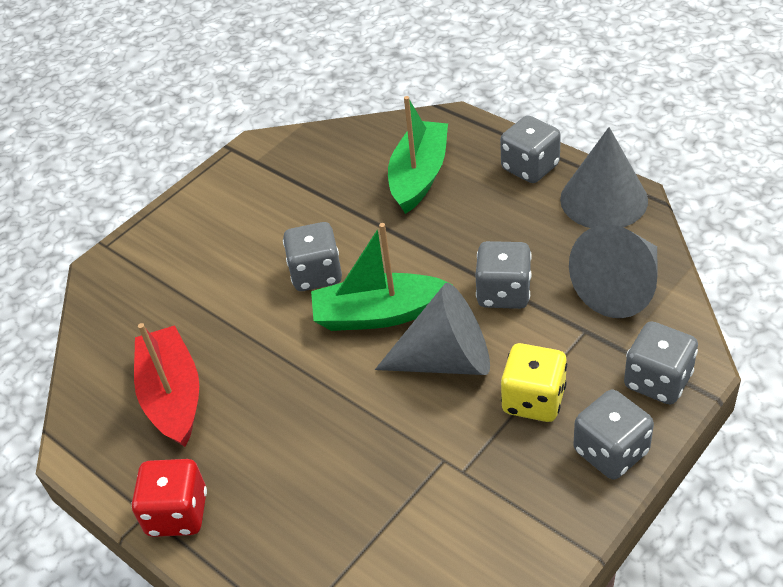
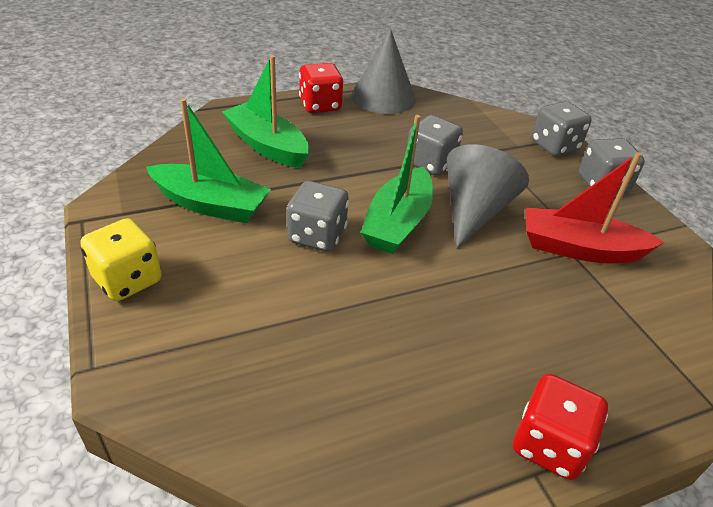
camera: 70 degrees left, 5 degrees down
red boat [134,323,199,447] -> red boat moved to [525,152,665,263]
grey dice [500,115,561,183] -> red dice [299,63,344,113]
yellow dice [501,343,567,422] -> yellow dice moved to [80,218,162,301]
grey cone [569,224,657,318] -> none
none -> green boat [146,98,271,223]

